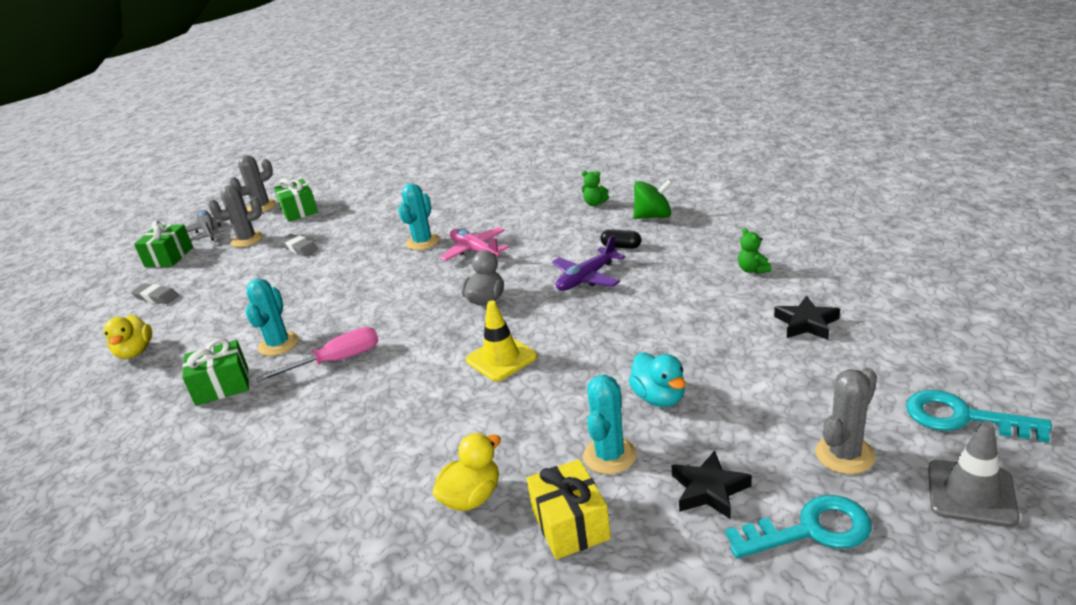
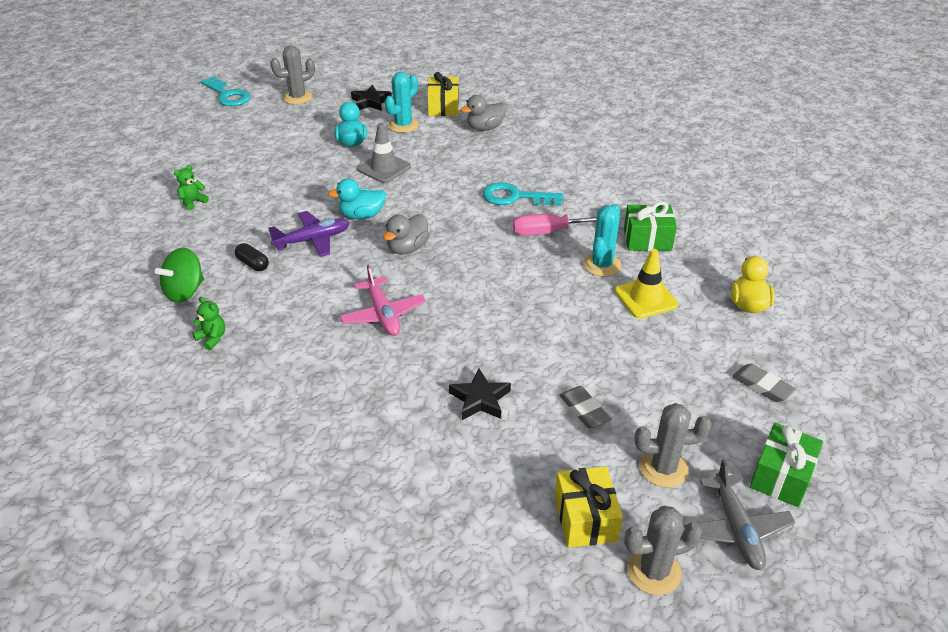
camera: 165 degrees left, 10 degrees up
green gift [274,178,318,222] -> yellow gift [555,466,623,548]
turquoise cactus [398,183,440,250] -> none
yellow duck [432,433,501,511] -> grey duck [461,95,506,131]
yellow traffic cone [466,300,537,381] -> yellow traffic cone moved to [615,249,678,319]
green spinning top [633,179,672,219] -> green spinning top turned 60 degrees counterclockwise [155,248,204,303]
turquoise key [725,495,872,558] -> turquoise key moved to [483,182,563,206]
green teddy bear [738,228,771,274] -> green teddy bear turned 135 degrees counterclockwise [174,165,209,210]
black star [774,296,840,340] -> black star moved to [449,369,511,420]
grey traffic cone [928,420,1020,527] -> grey traffic cone moved to [357,123,411,183]
none -> turquoise duck [328,179,386,219]

